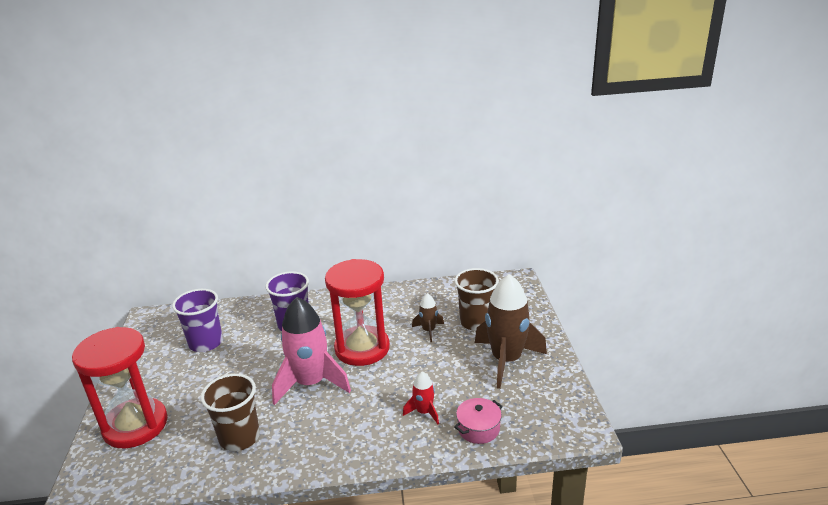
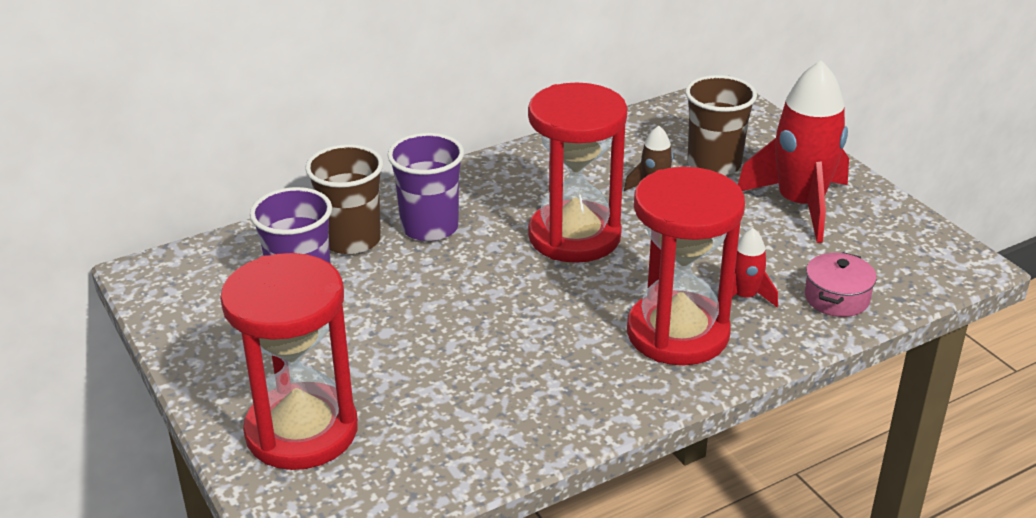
camera: 25 degrees left, 5 degrees up
brown cup [201,374,260,451] -> brown cup moved to [305,144,383,254]
pink rocket [272,297,351,405] -> none
brown rocket [475,274,547,389] -> red rocket [738,60,849,243]
none -> red hourglass [627,167,745,365]

